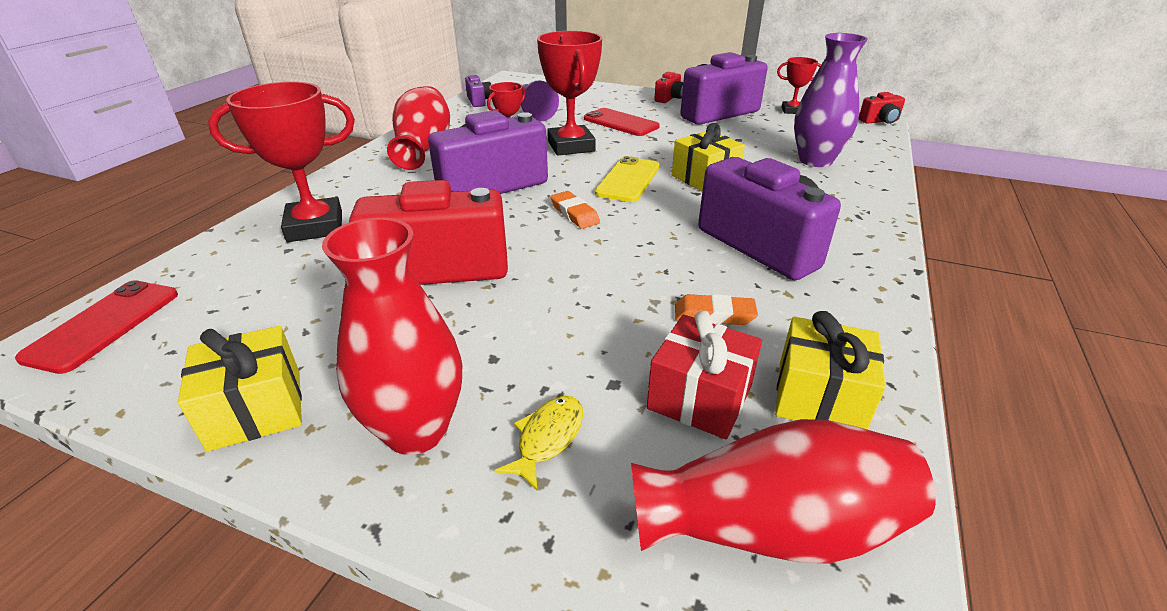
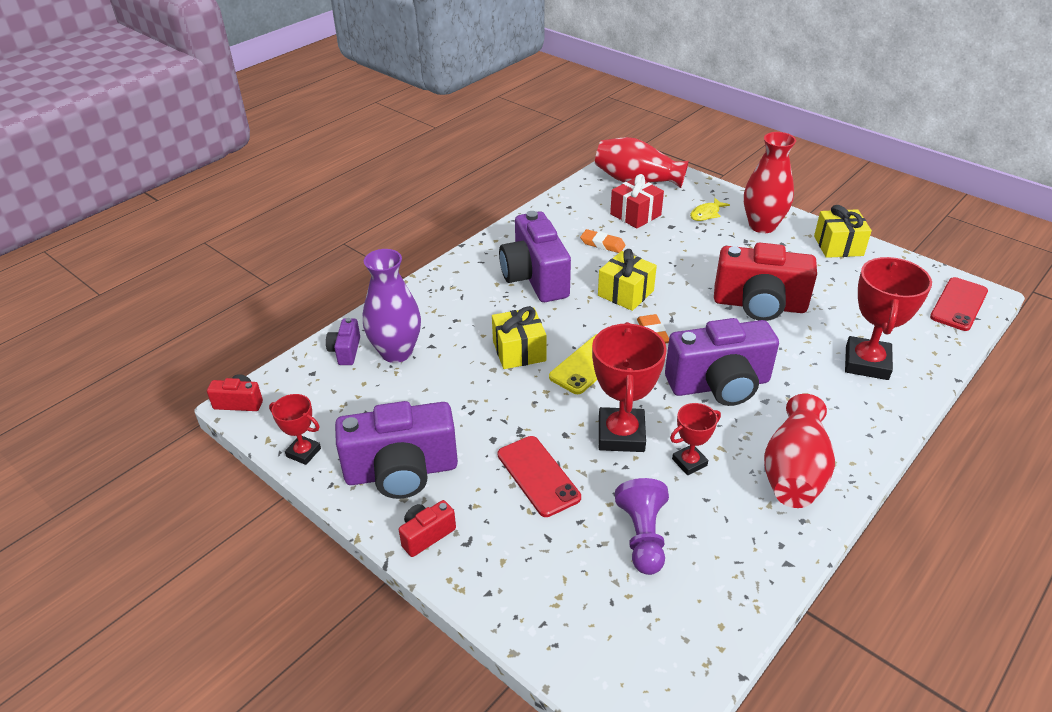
camera: 160 degrees left, 5 degrees up
red trophy [208,82,355,242] -> red trophy turned 75 degrees counterclockwise [845,257,932,380]
purple camera [465,75,491,107] -> purple camera moved to [326,318,360,365]
yellow gift [775,311,886,430] -> yellow gift moved to [598,249,657,311]

